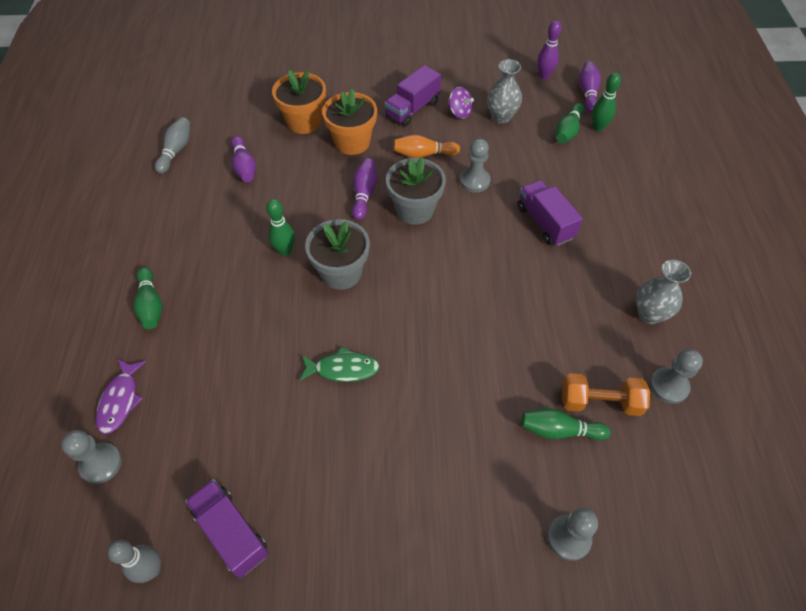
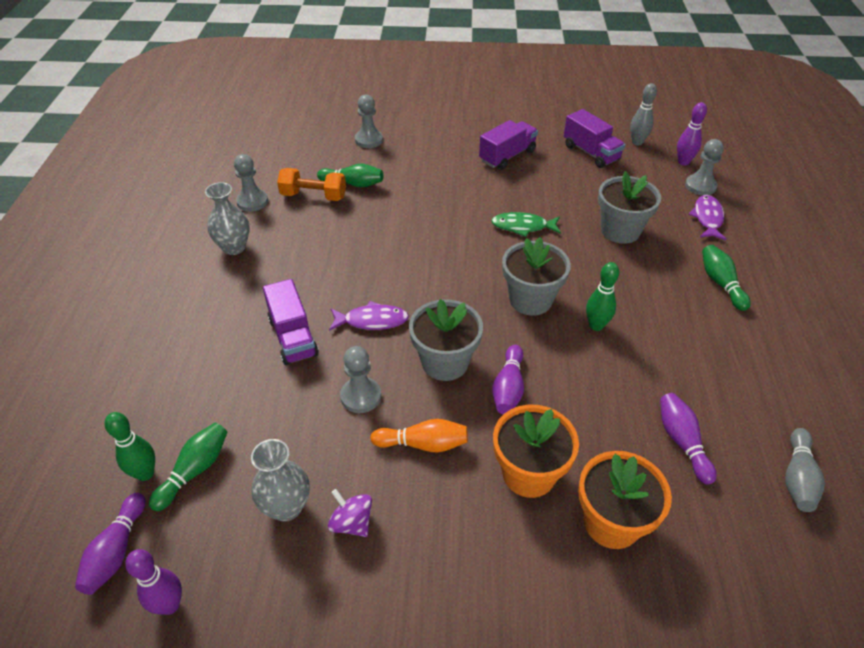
camera: 175 degrees left, 10 degrees down
purple truck [385,65,441,126] -> purple truck moved to [479,120,538,170]
none -> purple fish [329,301,409,331]
none -> grey flower pot [598,171,661,244]
none -> purple bowling pin [677,102,707,165]

